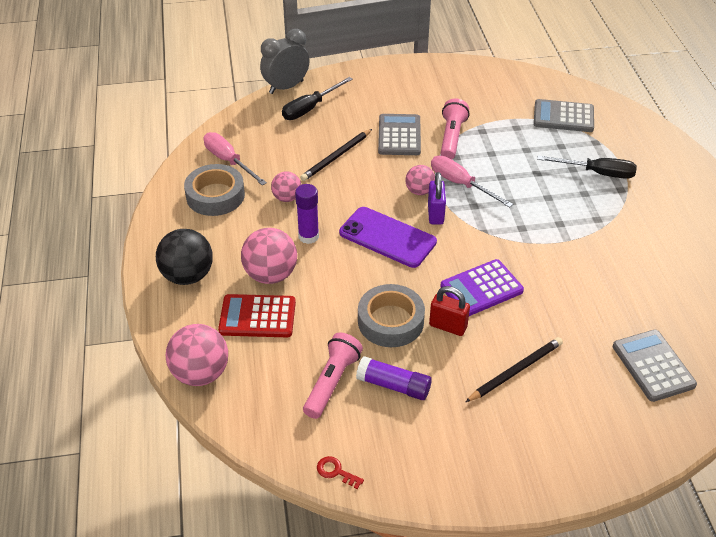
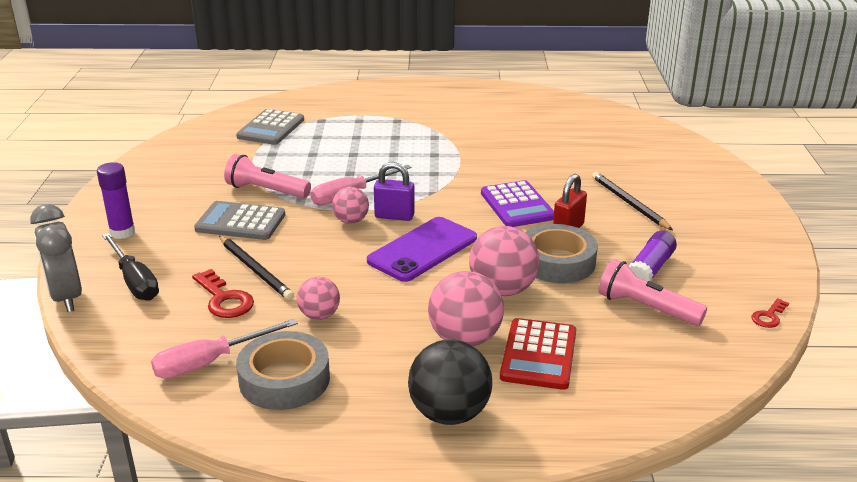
camera: 80 degrees left, 15 degrees down
pink ball [166,324,228,386] -> pink ball moved to [469,226,540,296]
purple glue stick [295,184,319,244] -> purple glue stick moved to [97,162,135,239]
black screwdriver [537,155,637,179] -> none
grey calculator [613,330,697,402] -> none
none -> red key [192,269,254,318]

